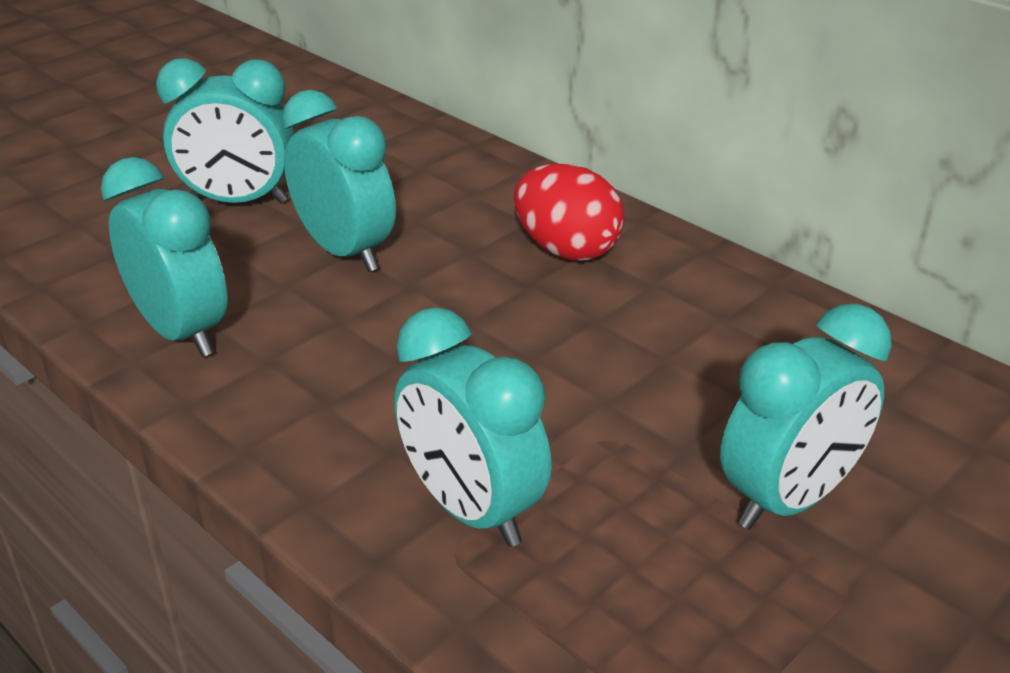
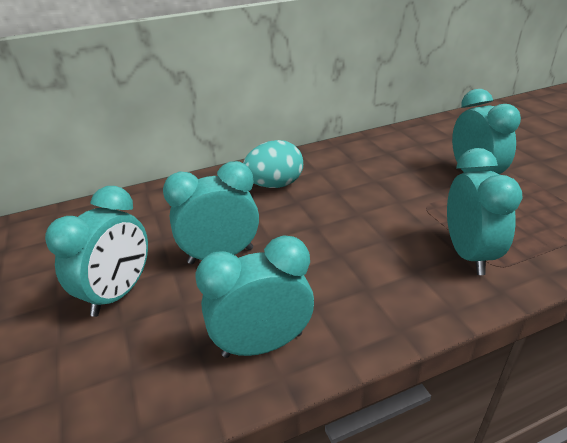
camera: 65 degrees left, 0 degrees up
turquoise clock [394,307,552,547] -> turquoise clock turned 75 degrees counterclockwise [447,148,522,275]
red egg [514,163,625,261] -> turquoise egg [243,140,303,188]

